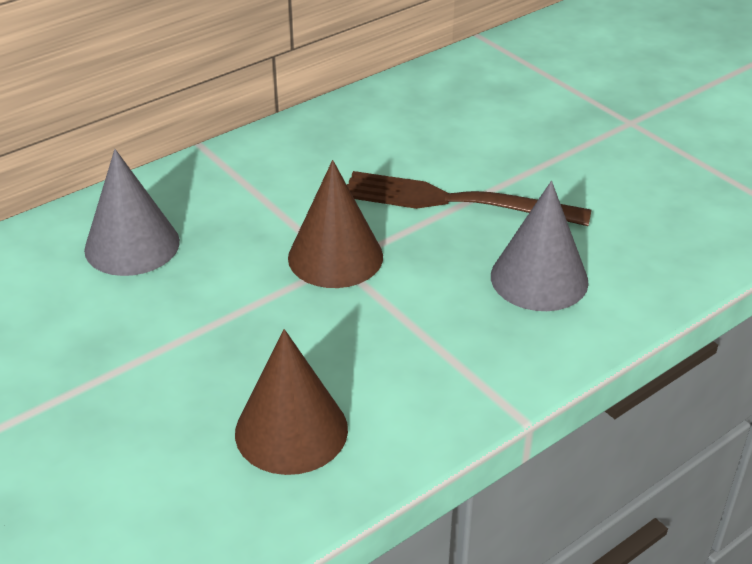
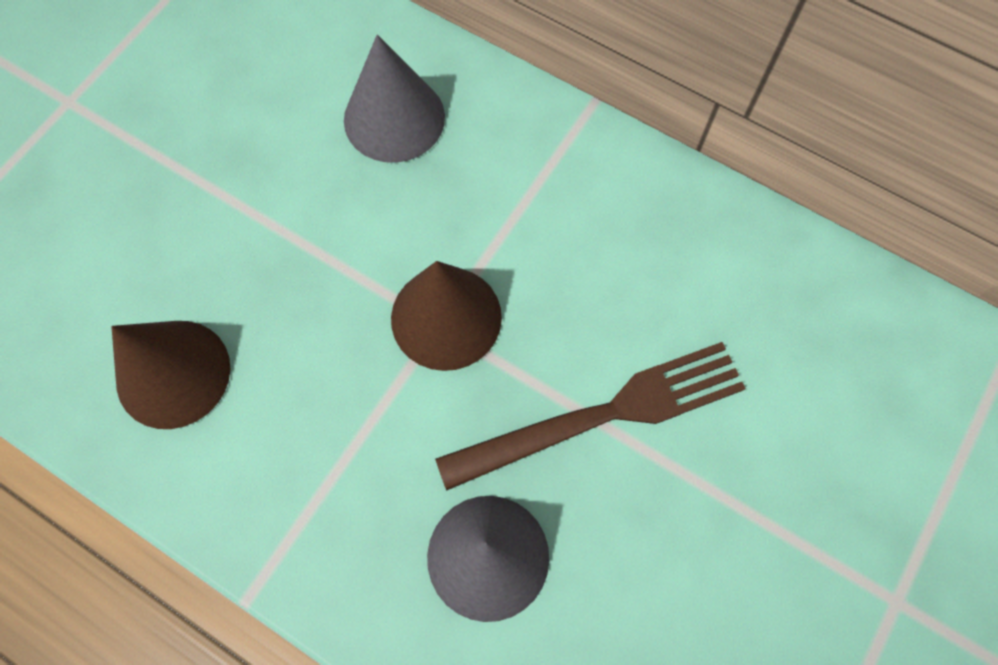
camera: 70 degrees right, 30 degrees up
brown fork [347,171,591,226] -> brown fork turned 75 degrees clockwise [435,342,746,491]

